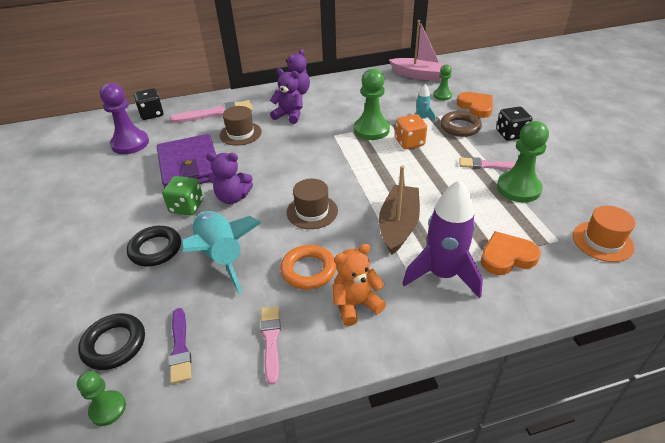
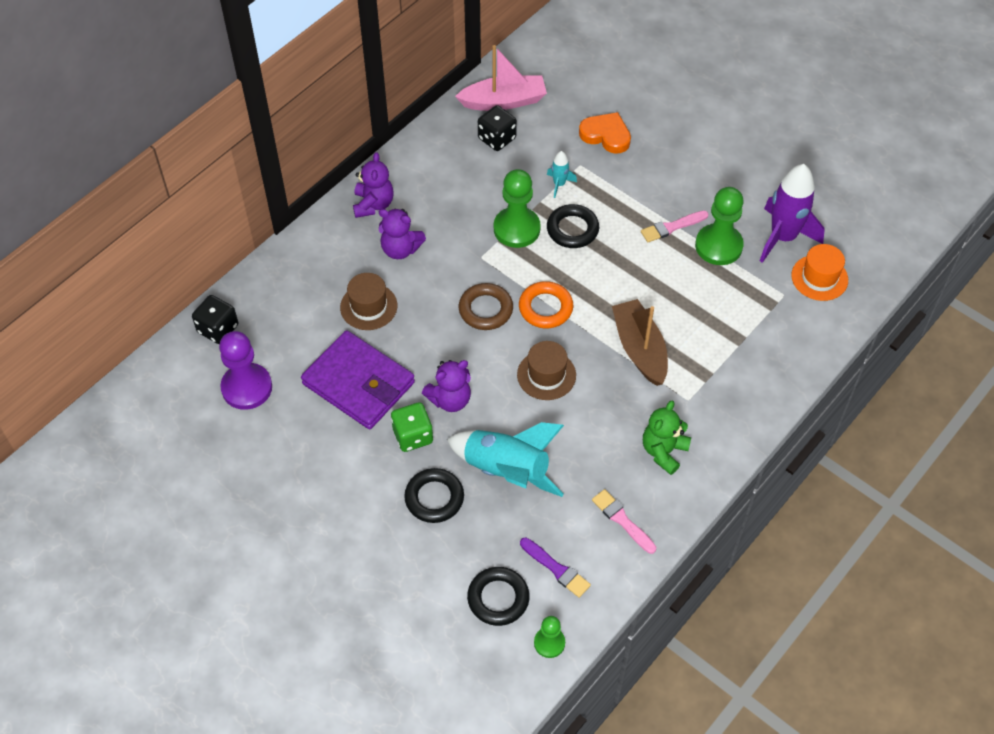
camera: 35 degrees left, 15 degrees up
pink brush [170,100,253,123] -> none
purple teddy bear [270,68,302,124] -> purple teddy bear turned 150 degrees counterclockwise [378,208,426,259]
orange ring [280,245,336,290] -> orange ring moved to [519,281,573,328]
orange teddy bear [332,244,386,326] -> green teddy bear [643,401,691,475]
orange dice [395,114,427,149] -> black ring [547,204,599,248]
purple rocket [402,180,483,298] -> purple rocket moved to [760,164,825,263]
green pawn [433,64,452,100] -> none
brown ring [440,111,482,137] -> brown ring moved to [459,283,513,330]
orange heart [481,231,541,275] -> none
black dice [496,107,532,141] -> black dice moved to [478,105,517,151]

